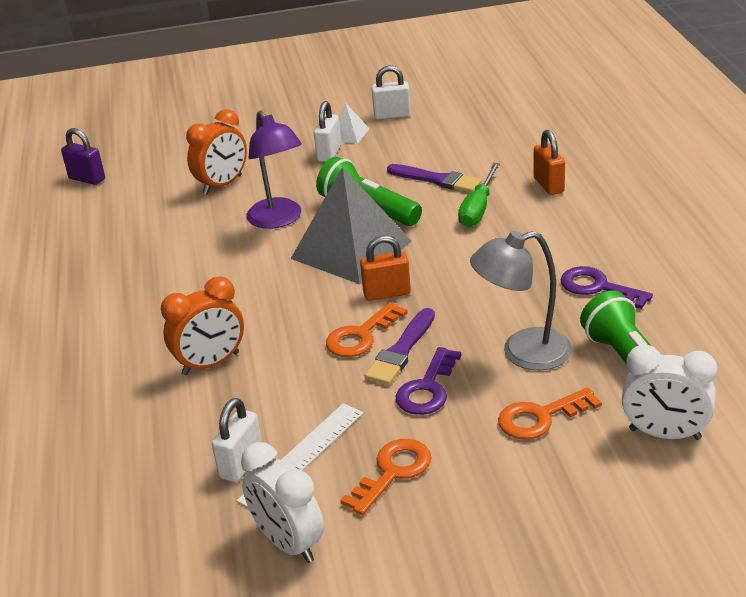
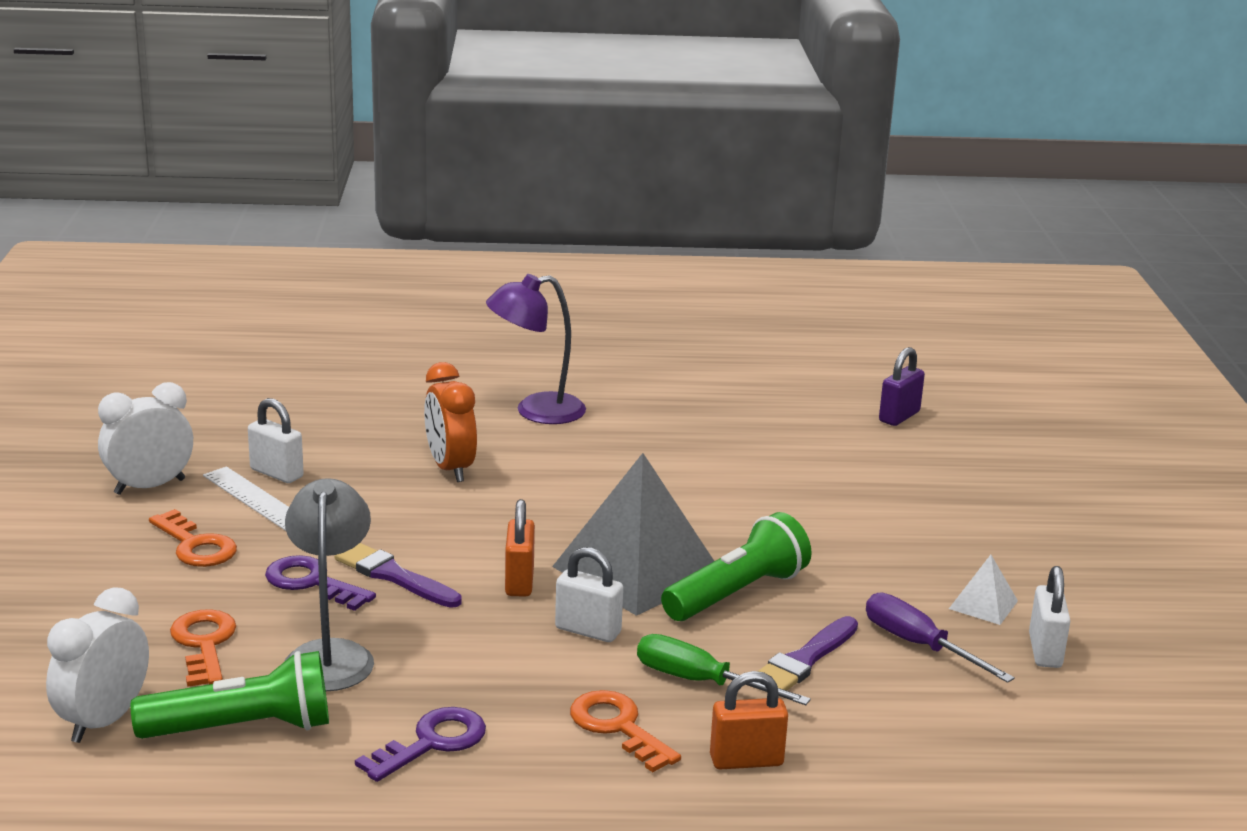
camera: 95 degrees right, 10 degrees down
orange clock [186,109,247,194] -> none
purple lamp [246,110,302,229] -> purple lamp moved to [486,274,586,424]
white padlock [314,101,341,162] -> white padlock moved to [555,547,623,642]
orange key [326,302,408,357] -> orange key moved to [570,690,681,772]
none -> purple screwdriver [866,593,1015,683]

